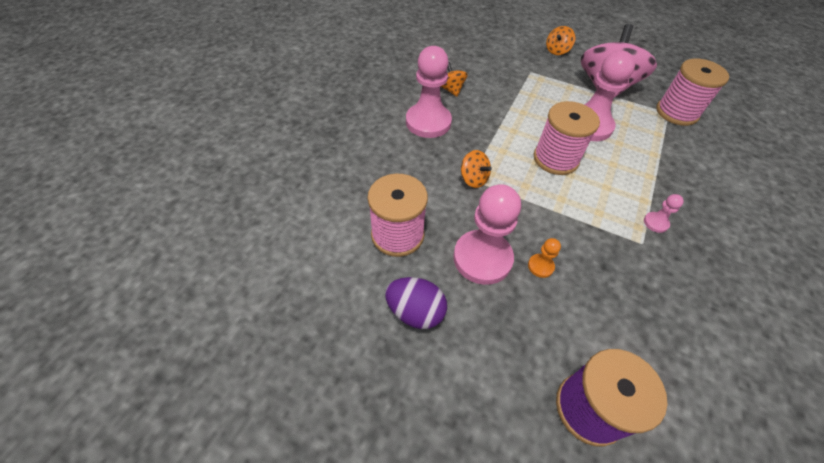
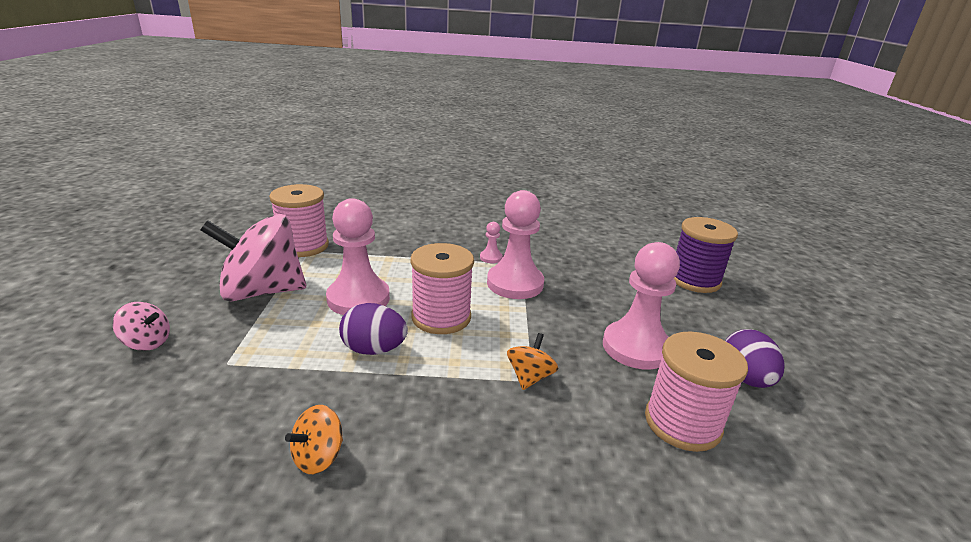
camera: 115 degrees left, 25 degrees down
pink pawn [406,46,452,138] -> pink pawn moved to [487,190,544,299]
orange pawn [528,238,561,278] -> none
orange spinning top [546,26,575,55] -> pink spinning top [113,302,170,351]
none -> purple egg [339,303,408,355]

